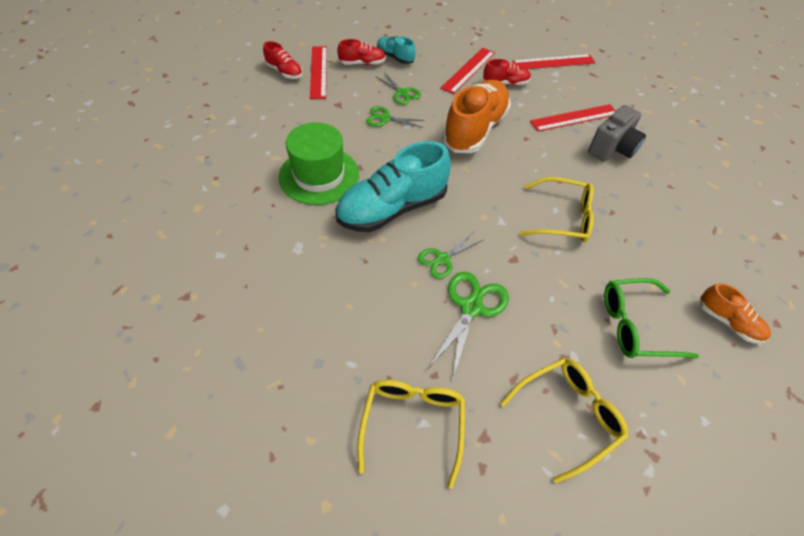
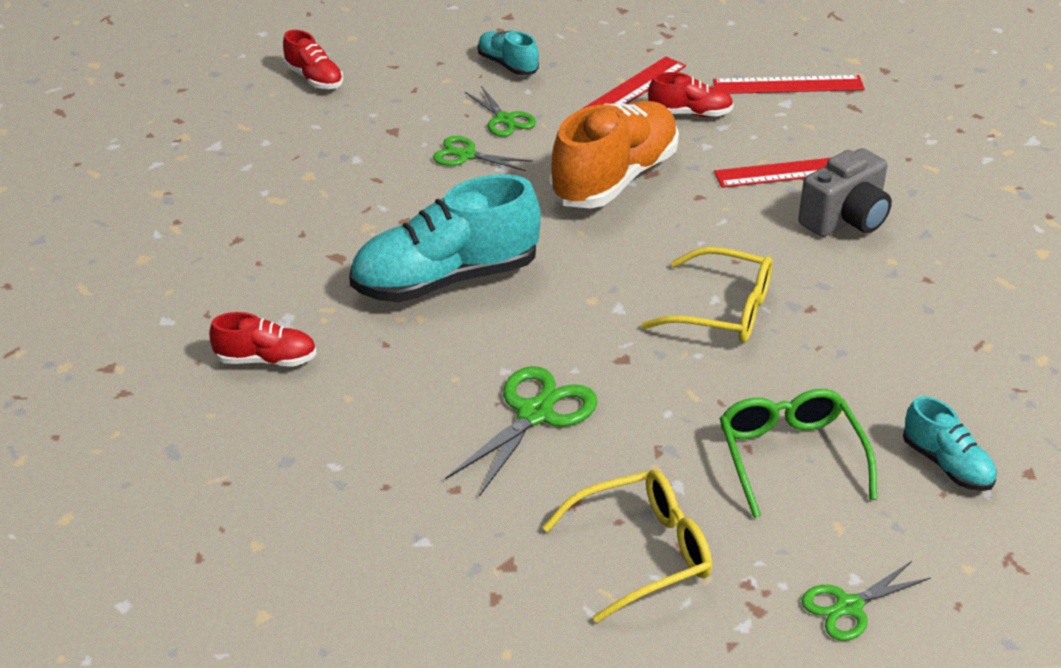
camera: 10 degrees right, 15 degrees down
green hat [279,122,359,205] -> none
red ruler [310,46,327,99] -> none
red shoe [337,39,386,65] -> red shoe moved to [209,312,317,367]
yellow glasses [358,380,465,489] -> none
green scissors [418,232,483,279] -> green scissors moved to [801,561,931,641]
green glasses [604,278,699,359] -> green glasses turned 75 degrees clockwise [719,389,877,518]
orange shoe [700,283,771,344] -> turquoise shoe [903,396,997,491]

